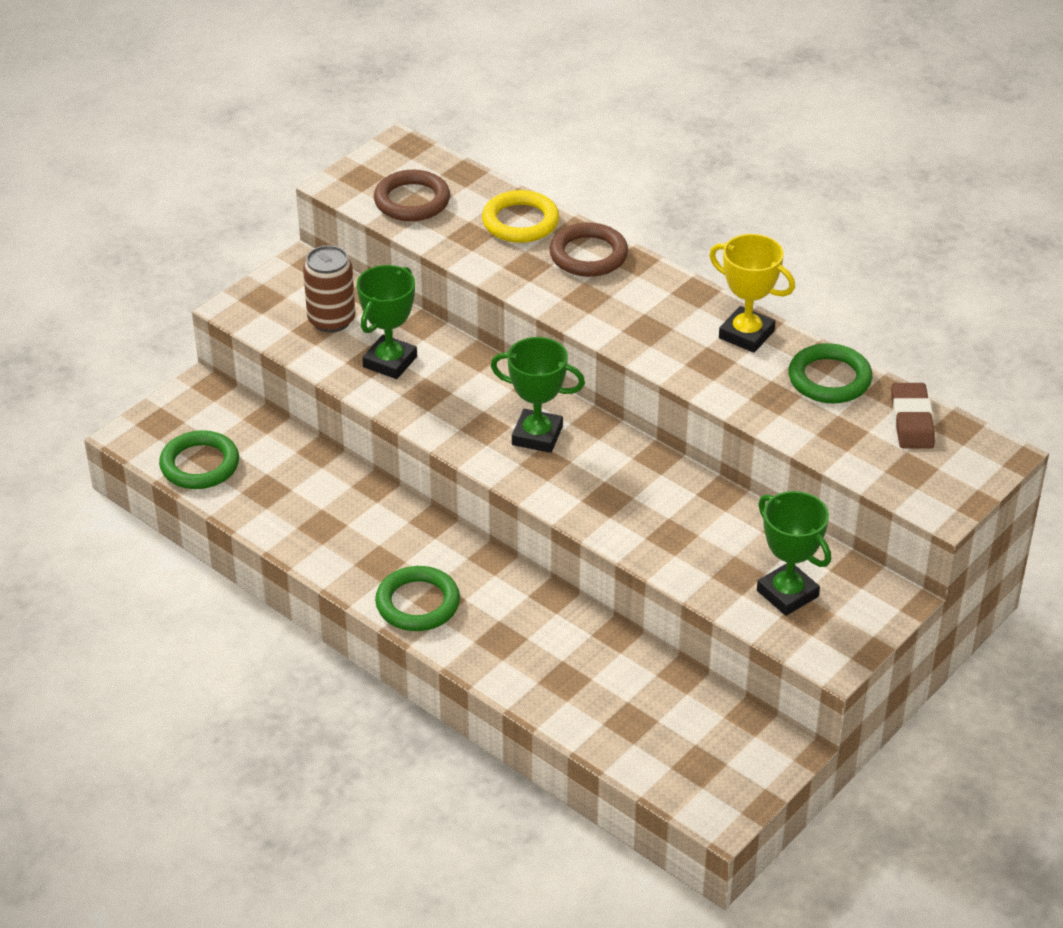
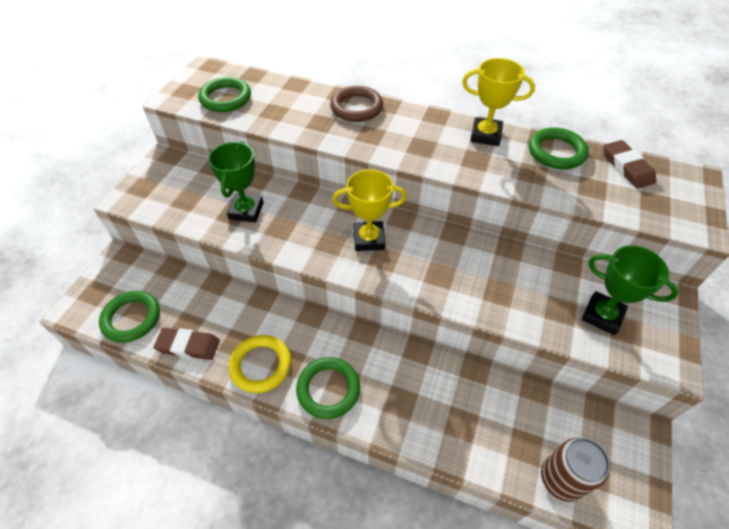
camera: 20 degrees left, 10 degrees up
brown can [303,245,355,333] -> brown can moved to [541,438,610,502]
brown ring [374,170,450,221] -> green ring [198,77,251,112]
yellow ring [482,190,559,243] -> yellow ring moved to [229,335,291,393]
green trophy [491,337,585,453] -> yellow trophy [332,169,407,251]
none -> brown eraser [153,328,220,360]

